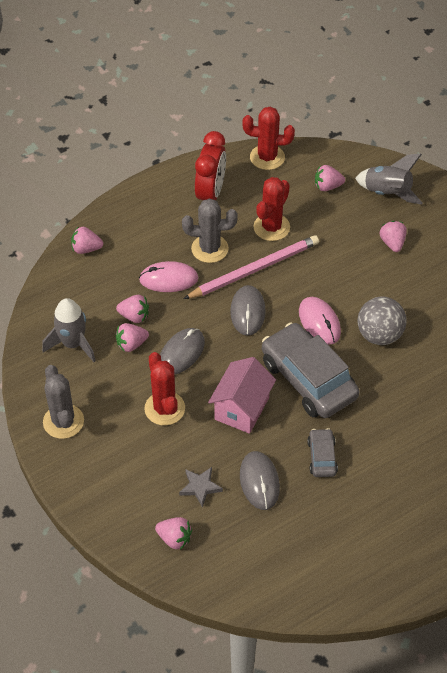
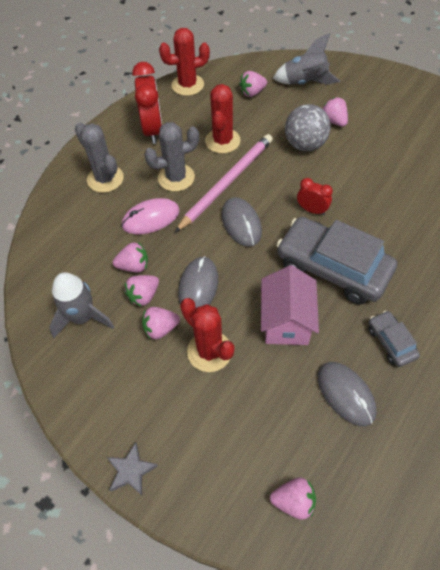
camera: 20 degrees left, 5 degrees up
grey cactus [43,365,84,439] -> grey cactus moved to [75,123,124,193]
pink strawberry [71,226,103,254] -> pink strawberry moved to [142,307,180,340]
grey star [179,467,223,508] -> grey star moved to [107,442,158,495]
pink mouse [299,297,341,345] -> red clock [297,178,333,215]
grey ball [357,297,407,345] -> grey ball moved to [285,104,331,151]

